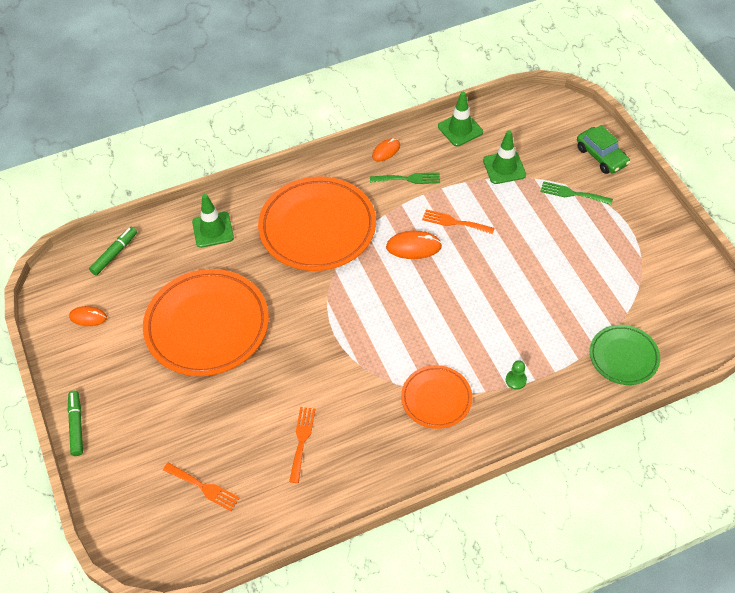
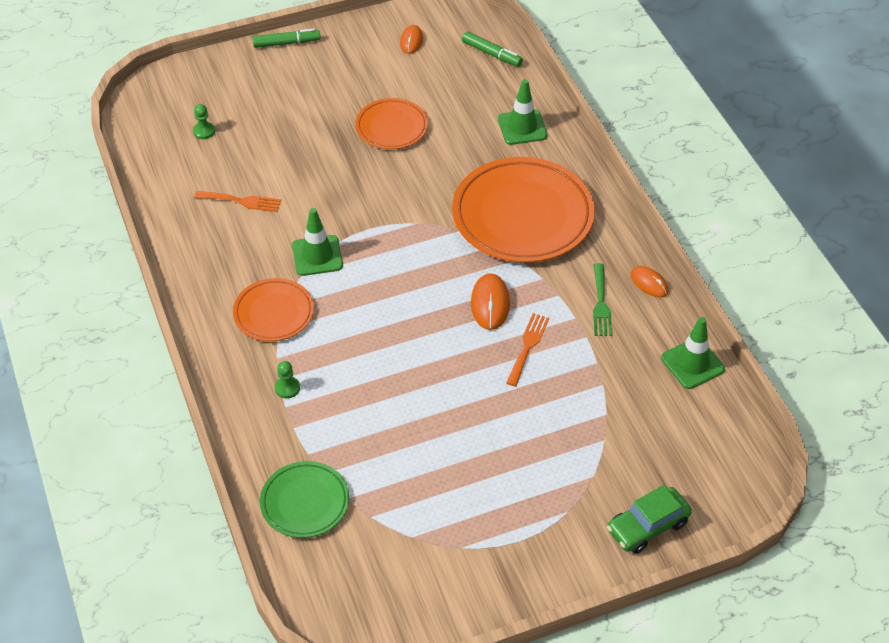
camera: 90 degrees right, 5 degrees down
orange plate [143,269,269,376] -> orange plate [355,98,428,149], size x0.54
orange fork [163,463,240,511] -> green pawn [193,104,215,139]
green traffic cone [483,130,526,184] -> green traffic cone moved to [292,208,343,276]
green fork [540,181,613,205] -> none

